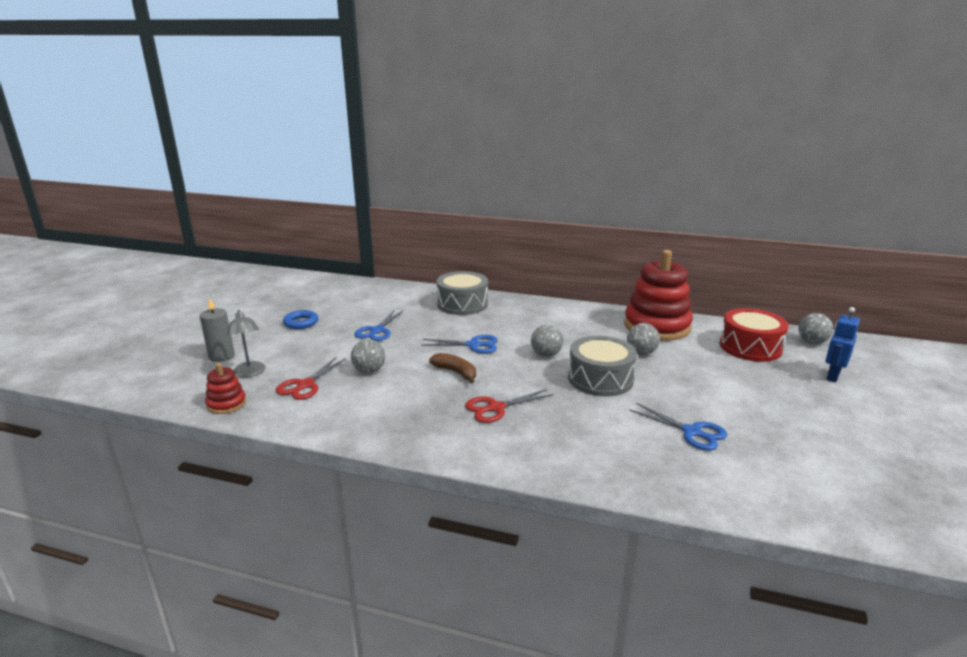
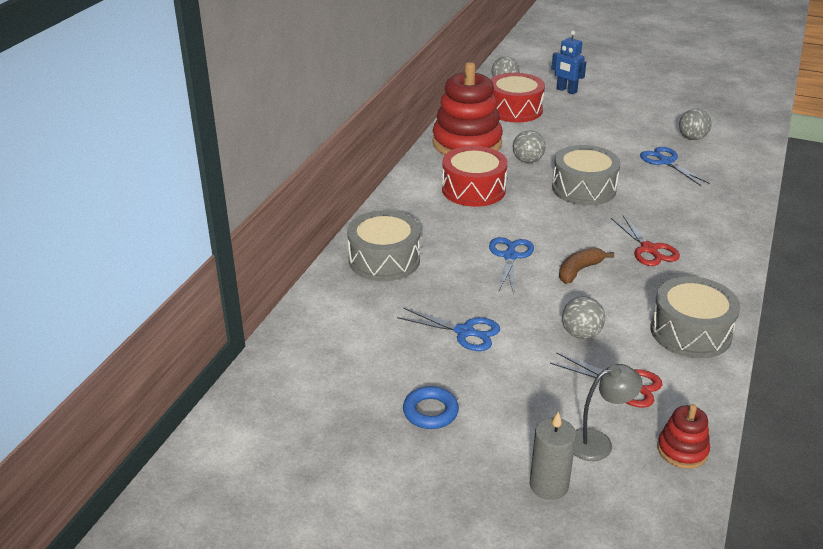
camera: 85 degrees left, 10 degrees up
grey ball [531,325,563,357] -> grey ball moved to [679,109,712,140]
blue scissors [629,403,727,451] -> blue scissors turned 75 degrees counterclockwise [640,147,710,186]
none -> red drum [442,146,508,207]
none -> grey drum [650,276,740,358]

